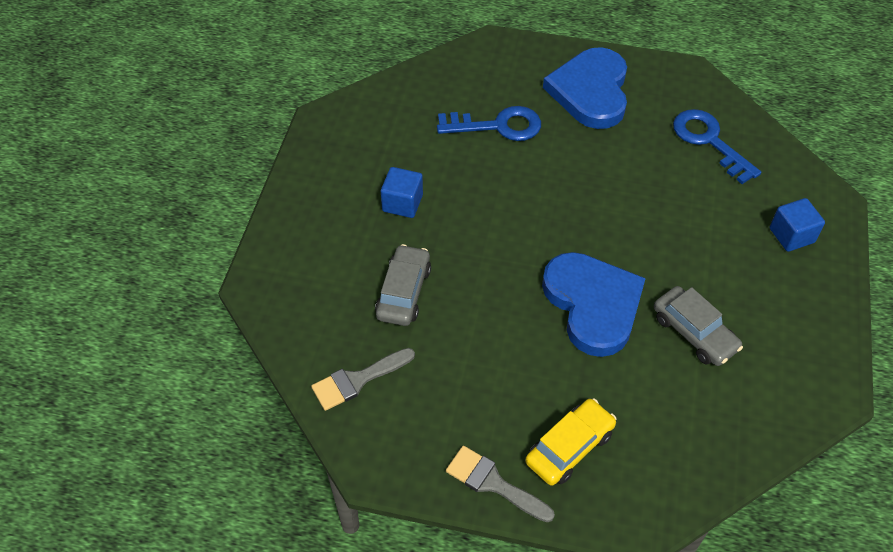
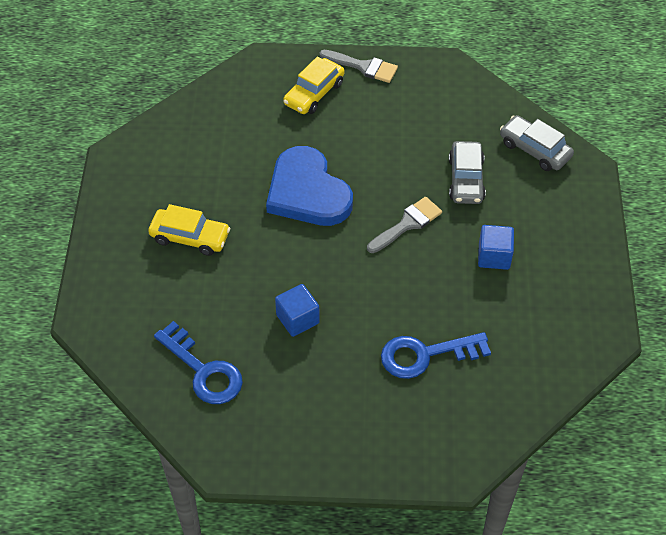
camera: 170 degrees right, 0 degrees up
grey brush [311,348,415,411] -> grey brush moved to [367,197,442,253]
blue heart [543,47,627,129] -> none
grey car [654,286,743,366] -> grey car moved to [500,115,574,171]
blue cube [770,198,825,252] -> blue cube moved to [275,284,320,337]
none -> yellow car [148,204,230,256]

